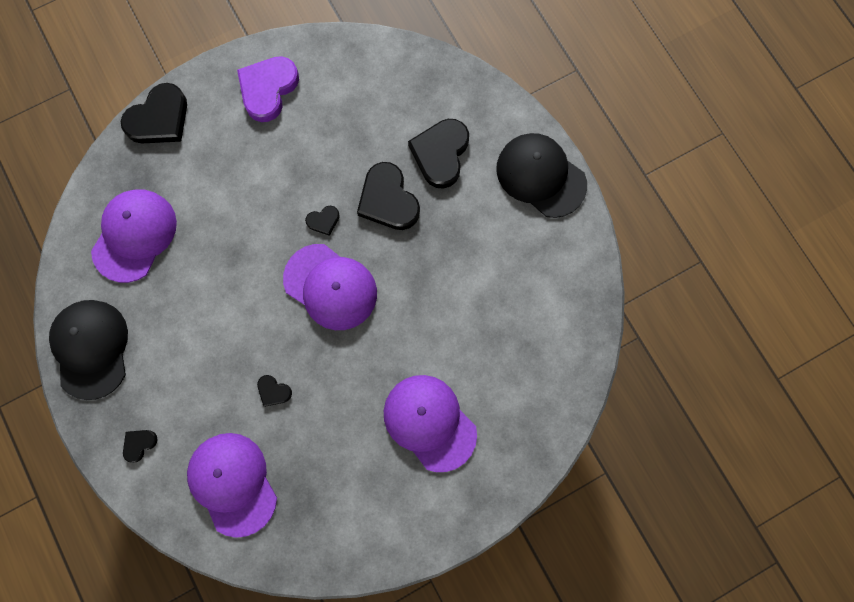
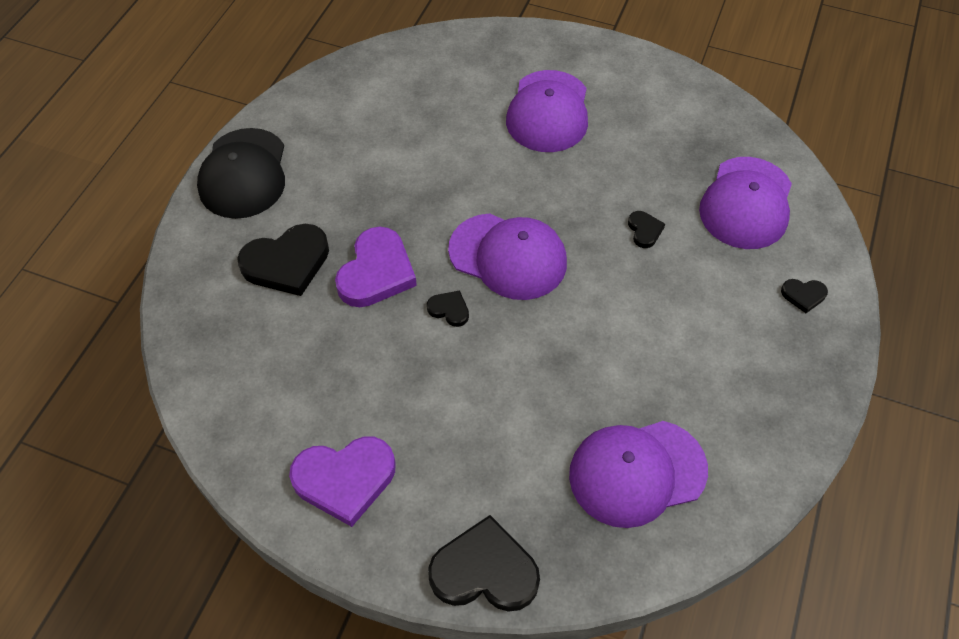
camera: 130 degrees left, 20 degrees down
black cap [49,300,128,400] -> none
purple cap [283,244,377,330] -> purple cap turned 120 degrees clockwise [448,213,567,300]
black heart [357,162,420,230] -> purple heart [335,227,417,307]

